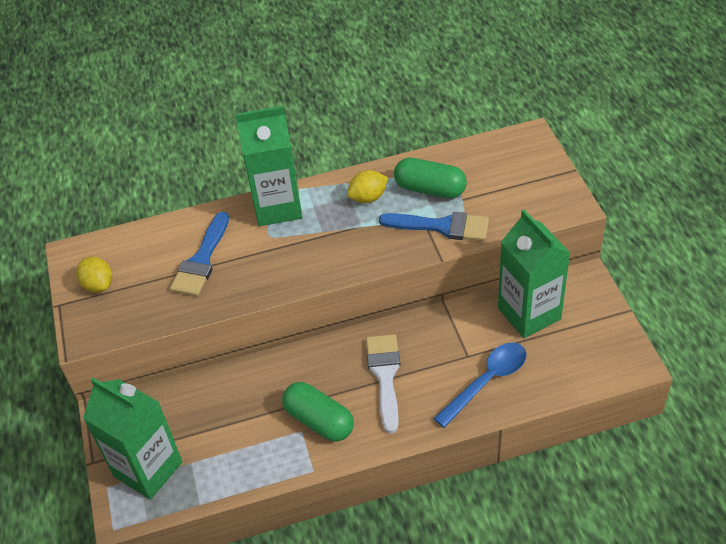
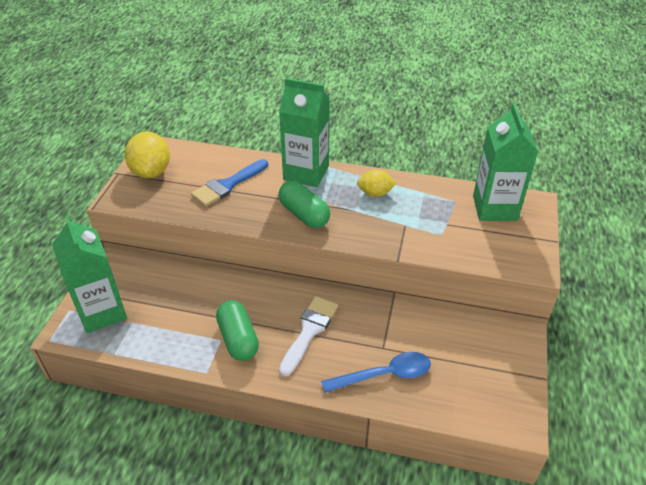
camera: 25 degrees right, 5 degrees down
yellow lemon [76,257,112,293] -> yellow lemon [125,132,170,178], size x1.64
blue brush [379,212,489,241] -> none
green capsule [394,158,467,198] -> green capsule moved to [278,181,330,228]
green carton [498,210,570,338] -> green carton moved to [473,103,538,221]

